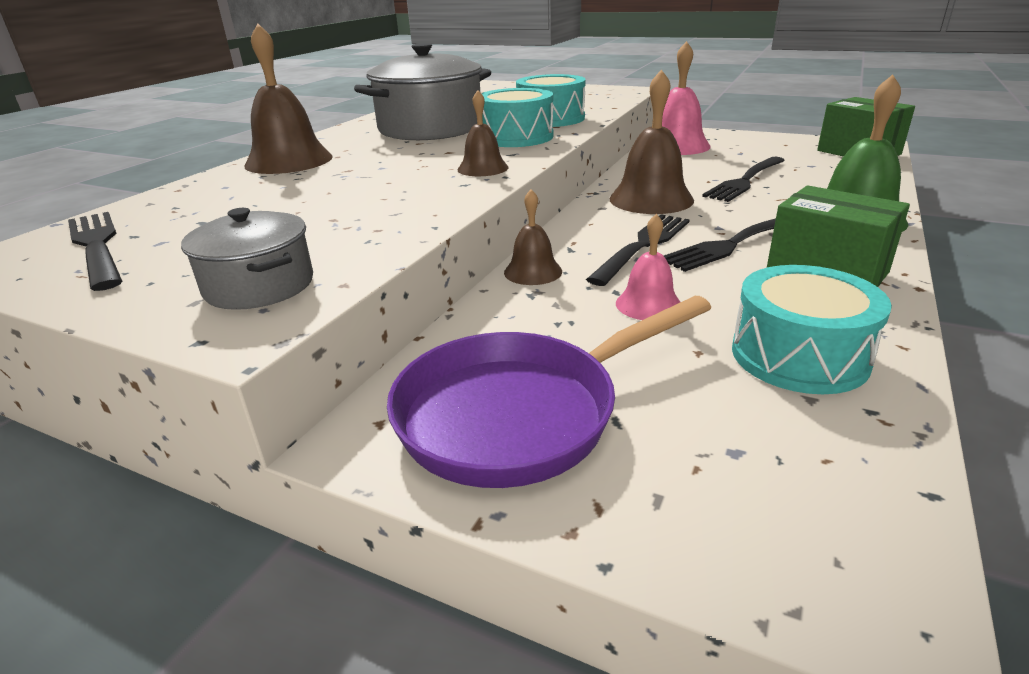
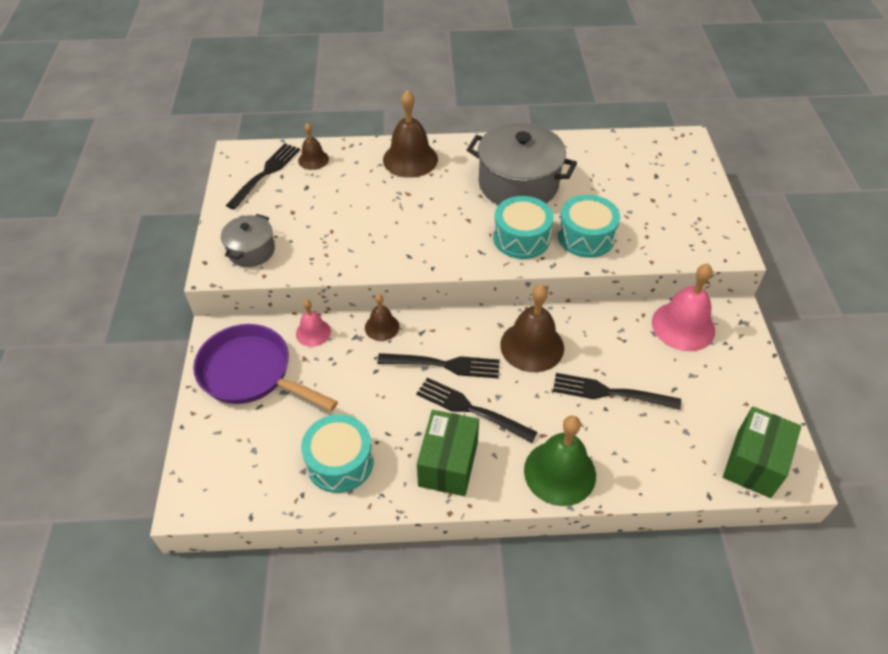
camera: 60 degrees right, 20 degrees up
brown bell [458,90,508,176] -> brown bell moved to [298,123,329,170]
pink bell [616,214,680,320] -> pink bell moved to [296,300,331,347]

